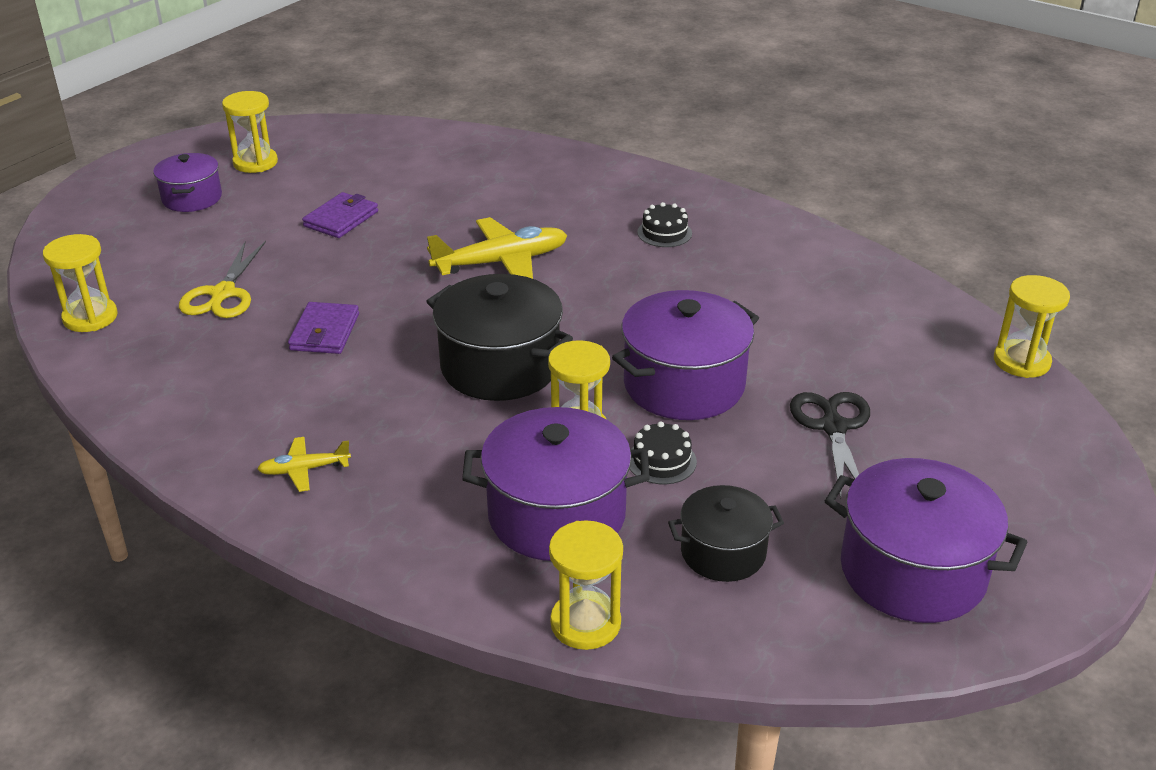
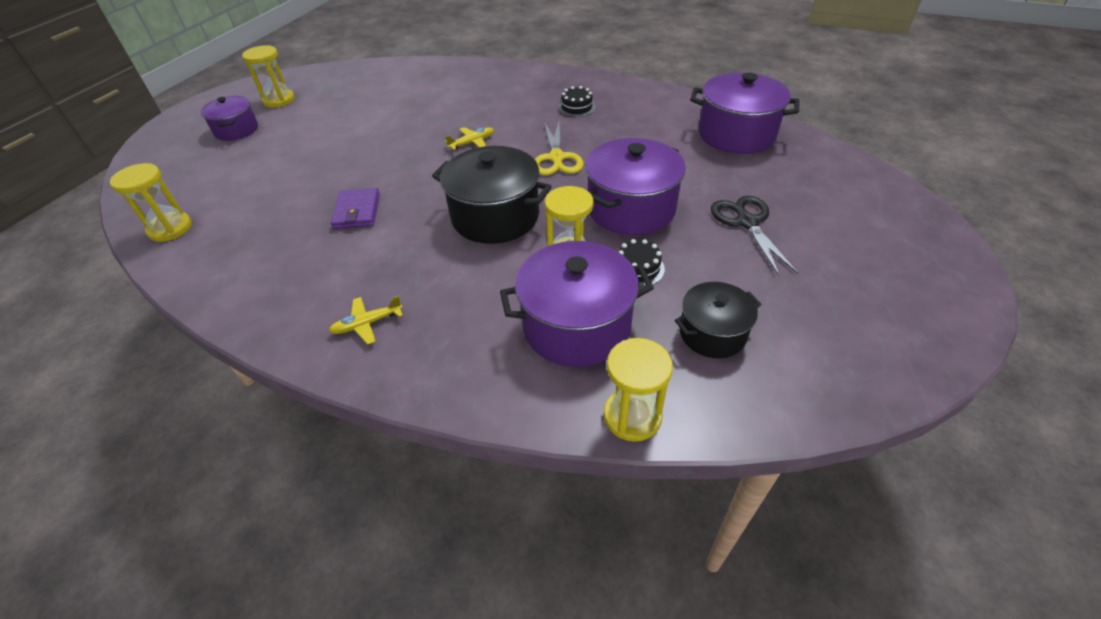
camera: 10 degrees left, 10 degrees up
yellow scissors [179,241,266,318] -> yellow scissors moved to [535,122,584,176]
purple wallet [302,192,378,238] -> none
yellow plane [427,217,568,279] -> yellow plane [445,127,494,150], size x0.51
purple pot [825,458,1028,623] -> purple pot moved to [690,73,800,154]
yellow hourglass [994,275,1070,378] -> none

